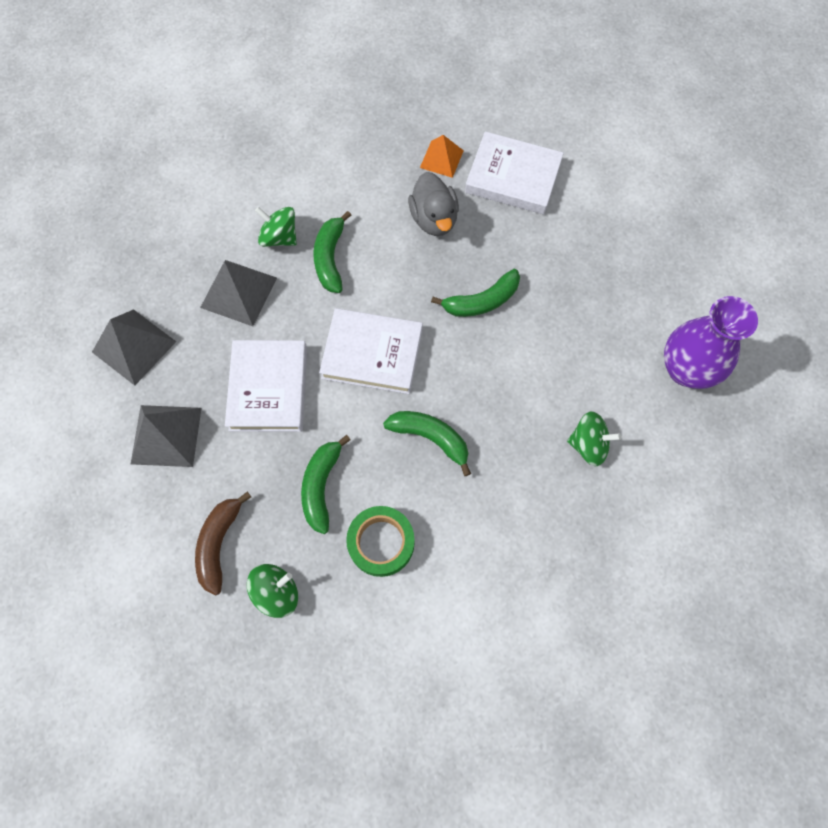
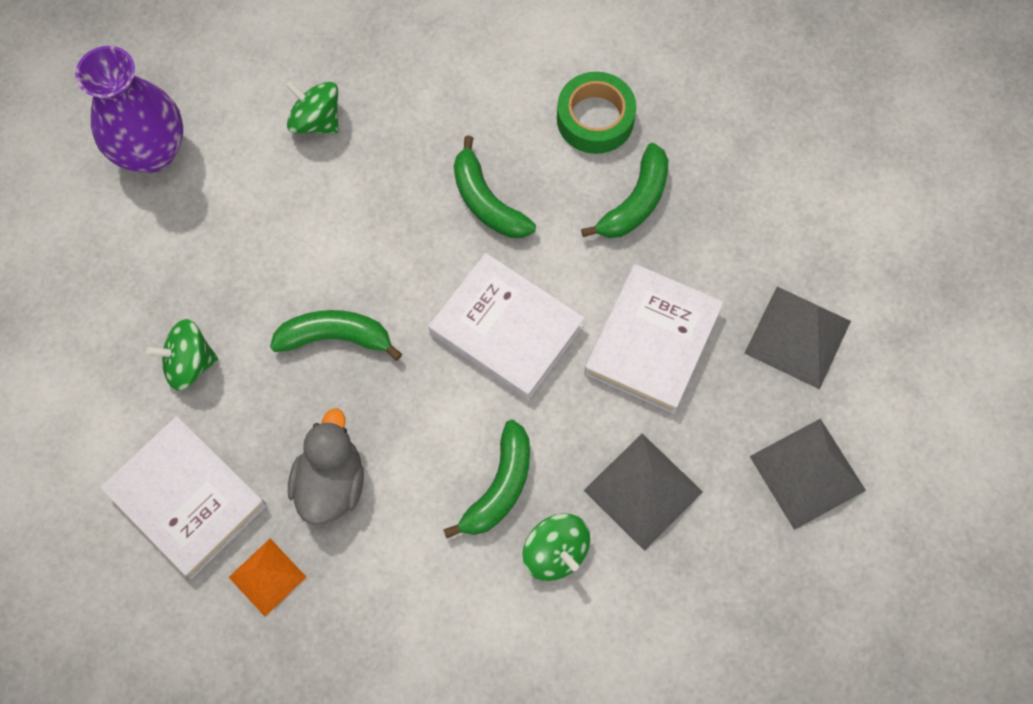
camera: 155 degrees left, 0 degrees up
brown banana [195,492,251,595] -> none
green spinning top [247,564,298,618] -> green spinning top moved to [146,319,218,390]

